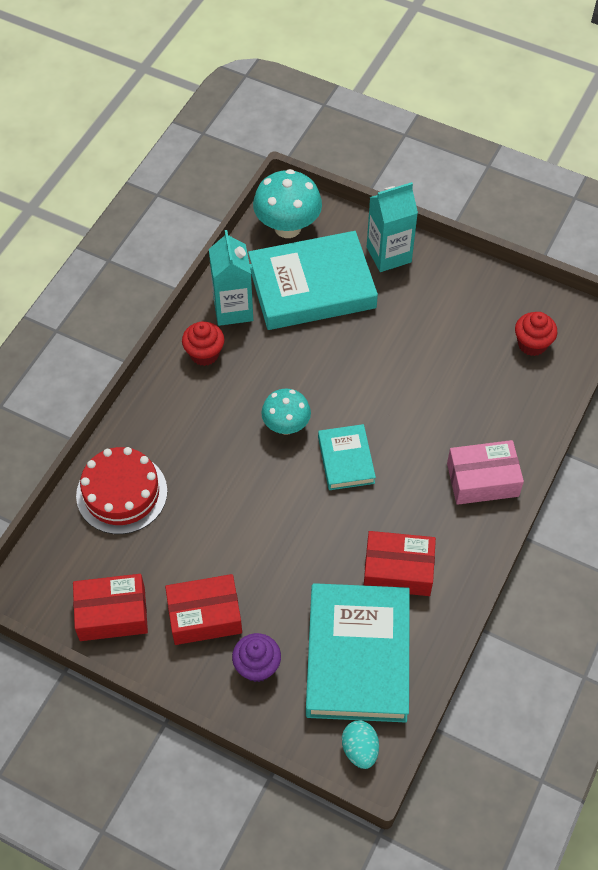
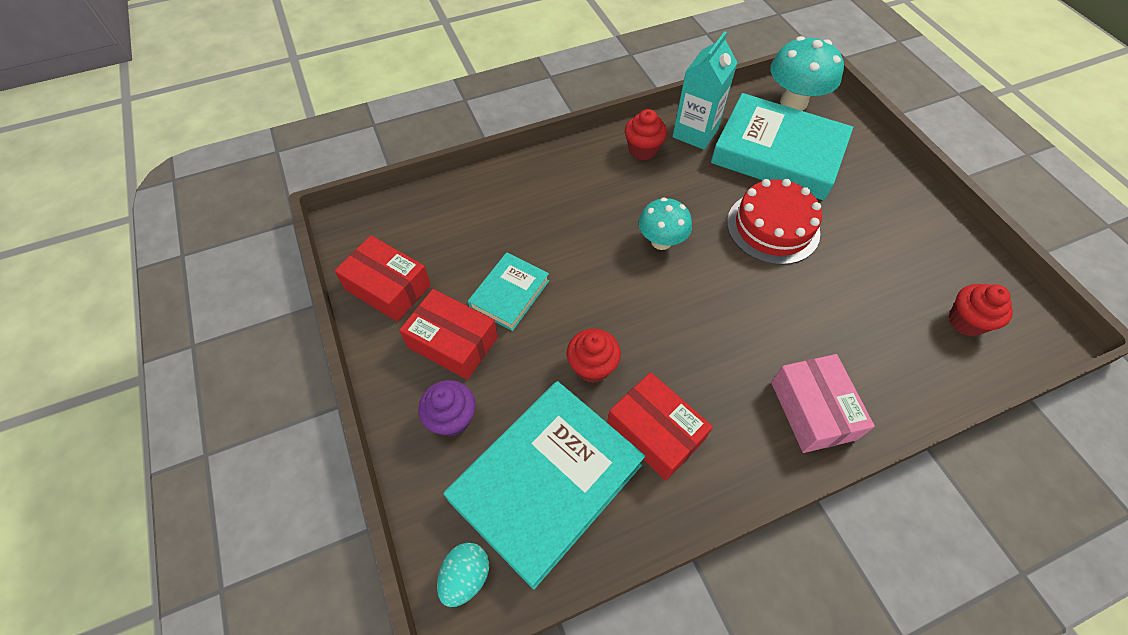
camera: 40 degrees right, 0 degrees up
red cake [76,447,167,534] -> red cake moved to [727,179,822,265]
turquoise book [318,424,376,490] -> turquoise book moved to [468,252,549,331]
turquoise carton [367,182,418,272] -> none
pink box [447,440,524,505] -> pink box turned 45 degrees clockwise [771,354,875,453]
none -> red cupcake [567,329,621,383]

